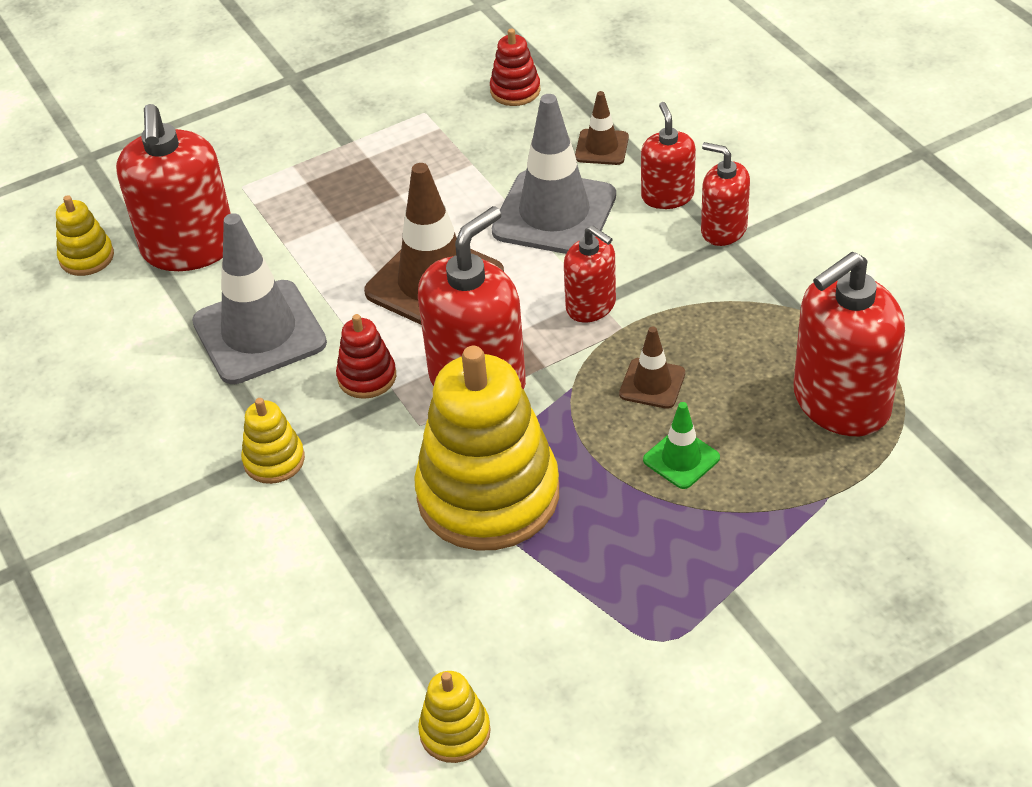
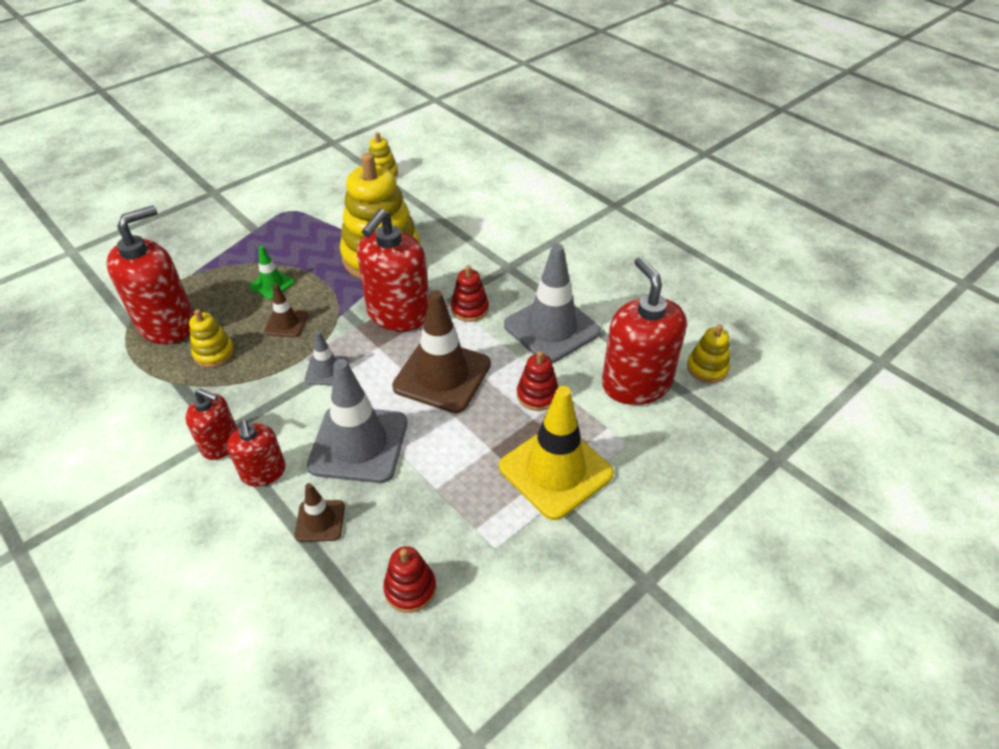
camera: 165 degrees right, 0 degrees up
yellow stacking toy [241,398,305,484] -> yellow stacking toy moved to [189,309,235,368]
red soap dispenser [564,225,616,323] -> grey traffic cone [305,331,348,385]
none -> yellow traffic cone [499,386,614,520]
none -> red stacking toy [517,351,559,411]

